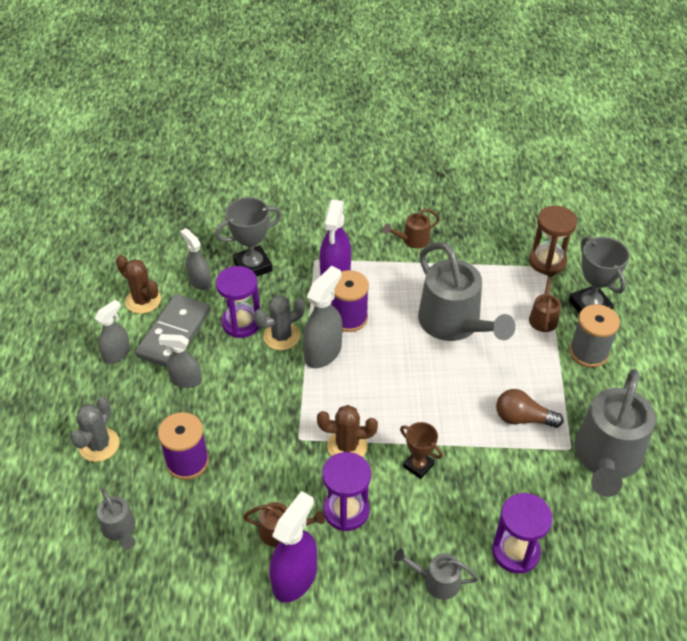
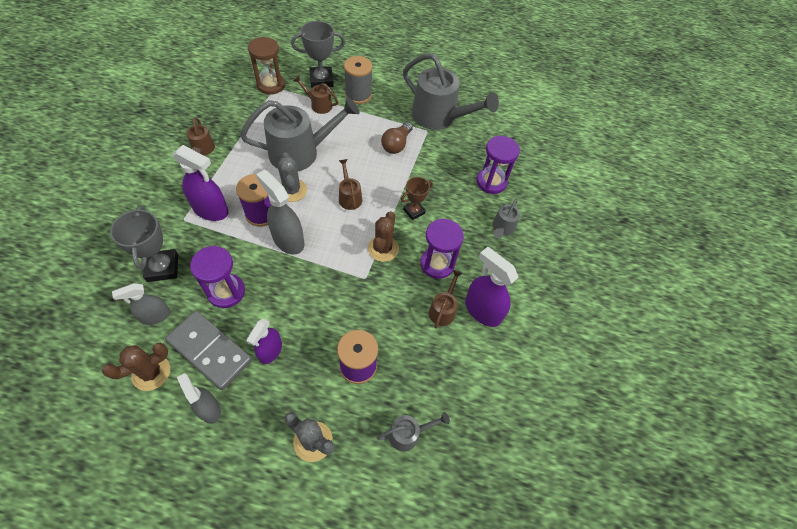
camera: 80 degrees left, 10 degrees up
grey spray bottle [158,334,202,388] -> purple spray bottle [246,318,282,364]
grey cactus [254,295,305,350] -> grey cactus moved to [278,152,307,202]
none -> brown watering can [339,159,362,210]

